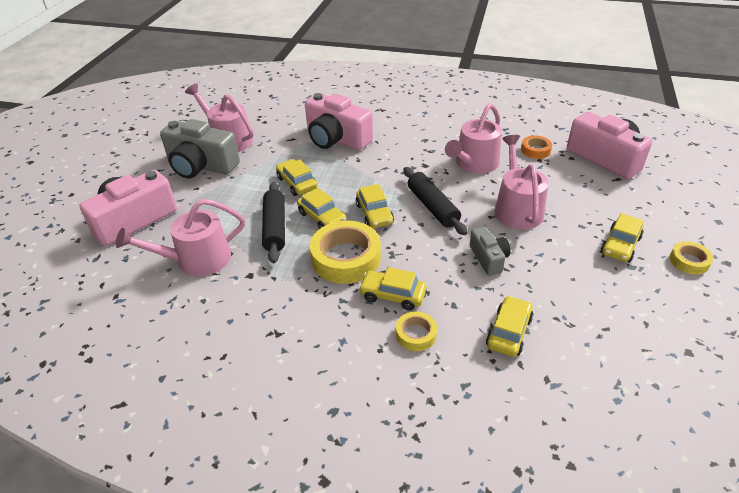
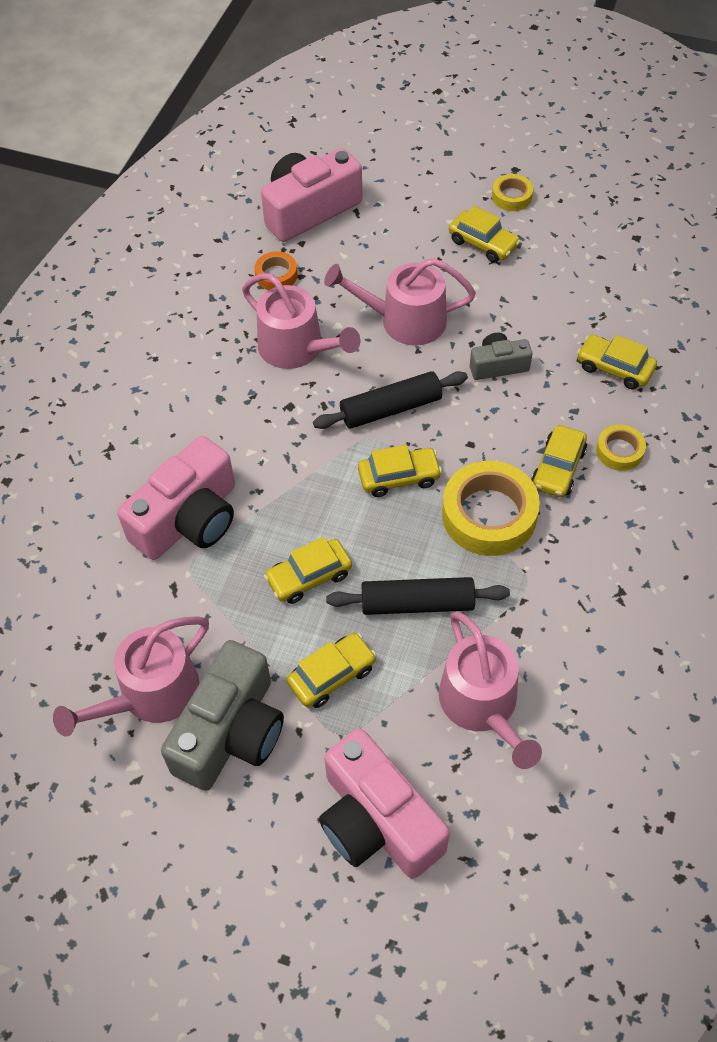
camera: 85 degrees left, 15 degrees up
yellow car [297,188,346,229] -> yellow car moved to [286,633,376,708]

